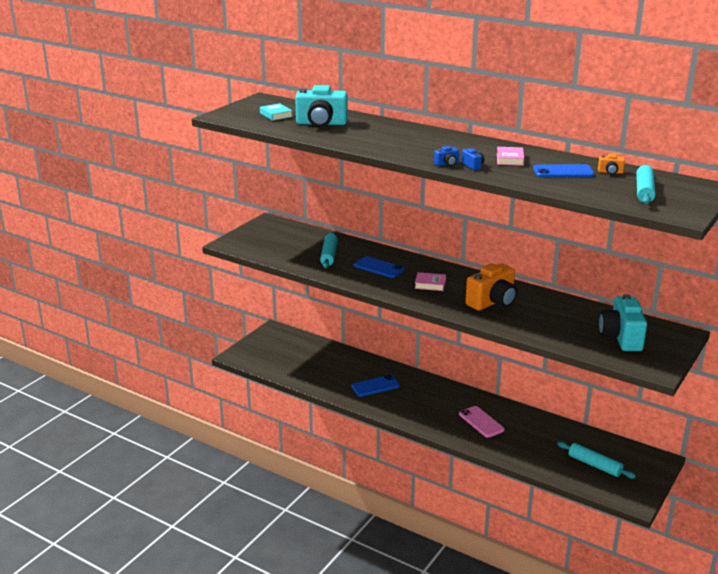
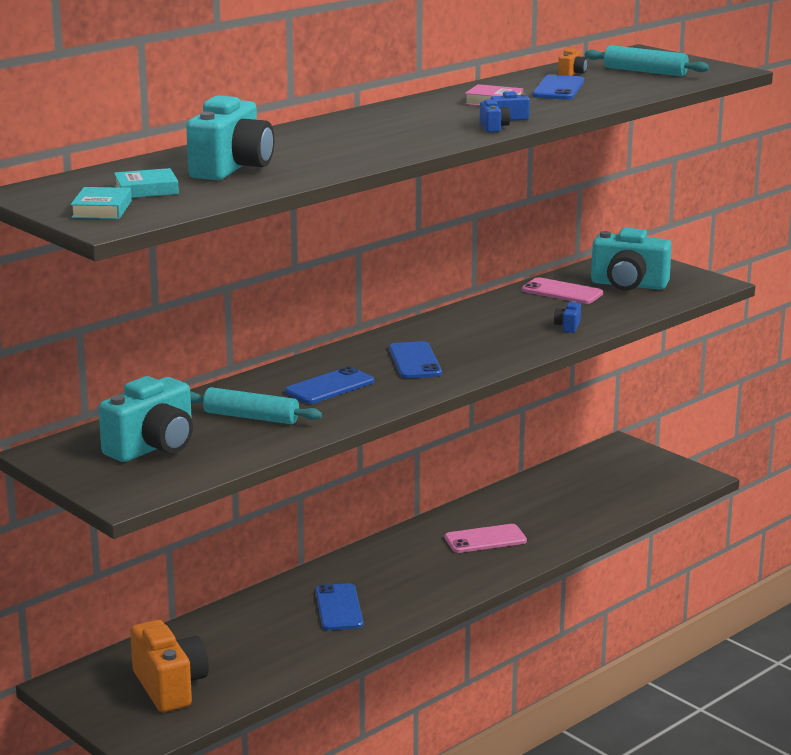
camera: 75 degrees left, 5 degrees down
pink book [415,272,446,291] -> blue phone [389,341,442,378]
orange camera [465,263,517,311] -> orange camera moved to [130,620,209,712]
turquoise rolling pin [557,441,636,479] -> none
none -> turquoise book [70,187,132,219]
none -> turquoise camera [98,376,193,462]
none -> pink phone [522,277,603,304]
none -> blue camera [554,301,581,333]

